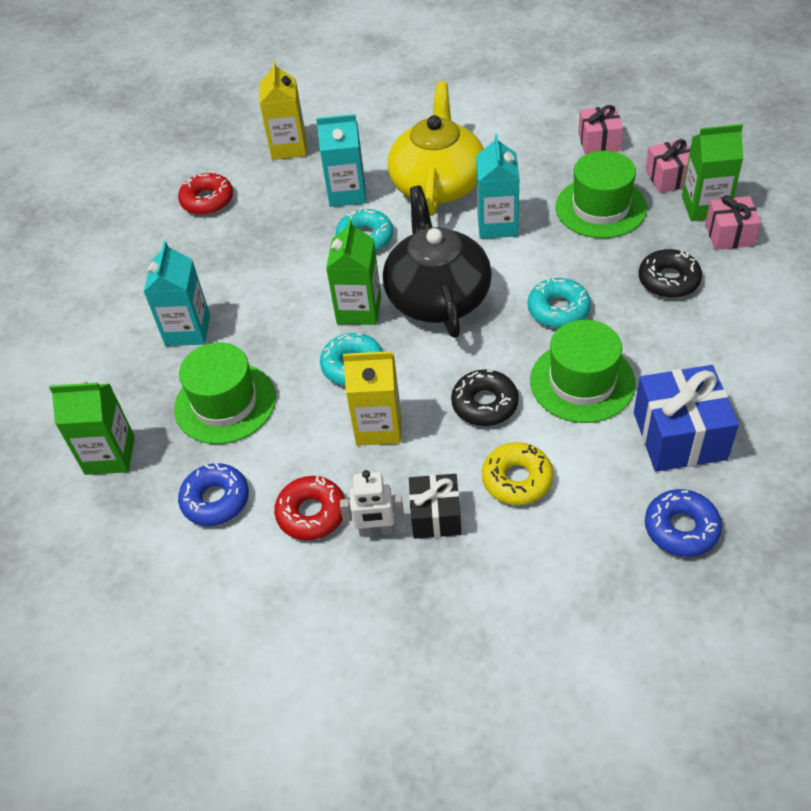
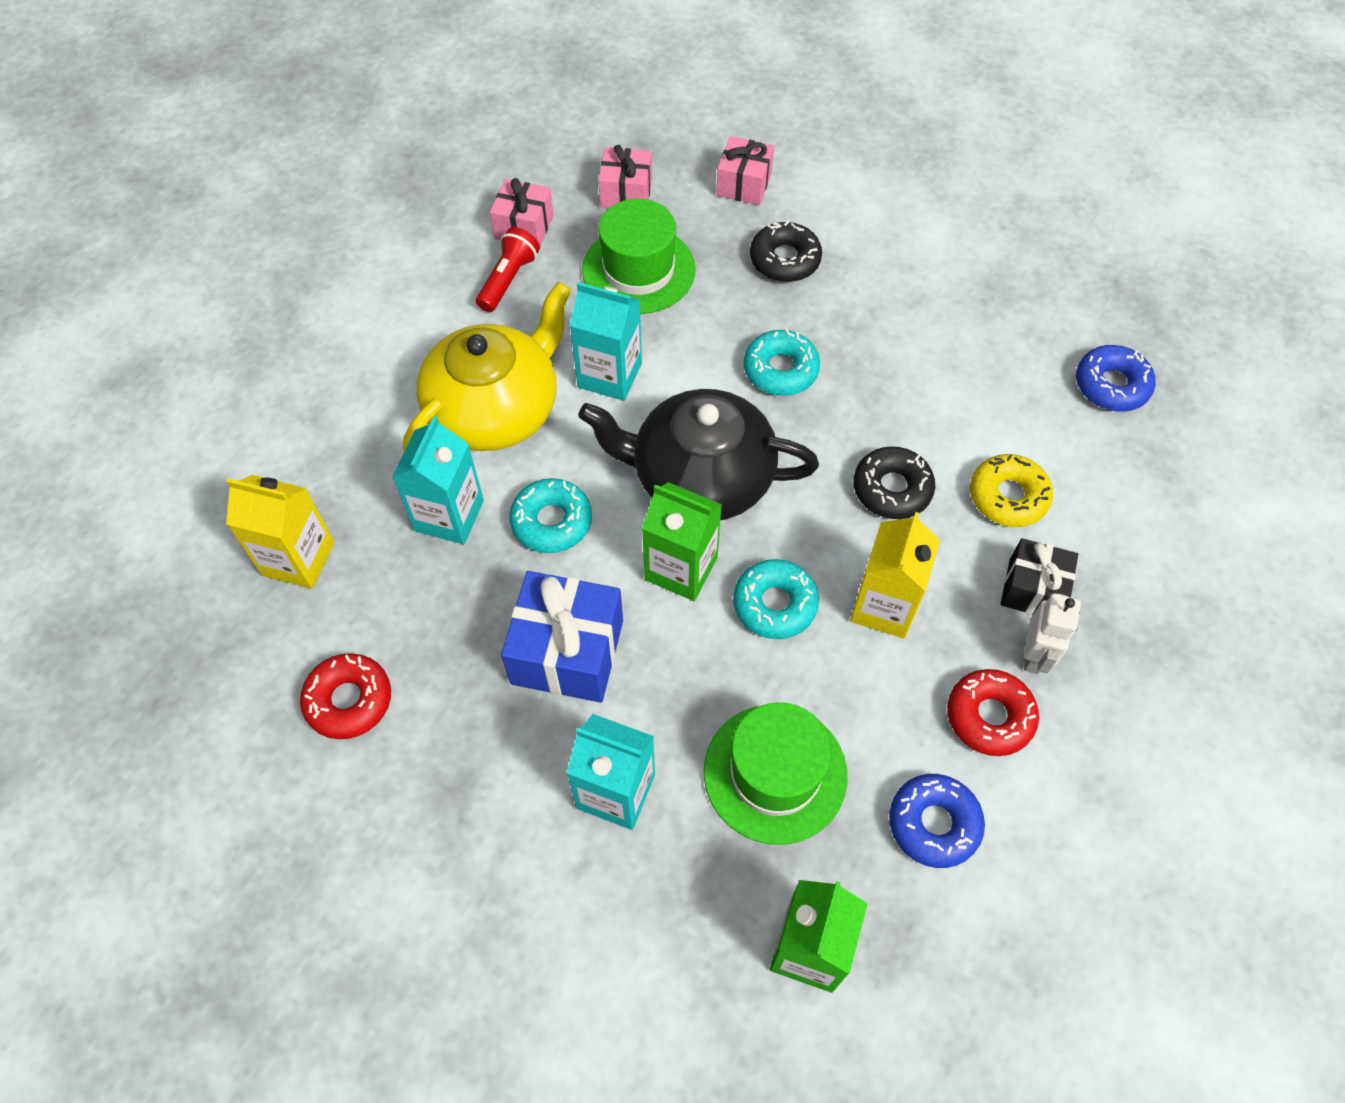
camera: 75 degrees left, 10 degrees up
yellow teapot [388,81,484,216] -> yellow teapot turned 105 degrees clockwise [403,282,572,451]
green hat [530,320,636,423] -> none
blue gift [634,365,739,472] -> blue gift moved to [501,571,623,703]
green carton [682,124,743,221] -> none
none -> red flashlight [476,227,540,312]

